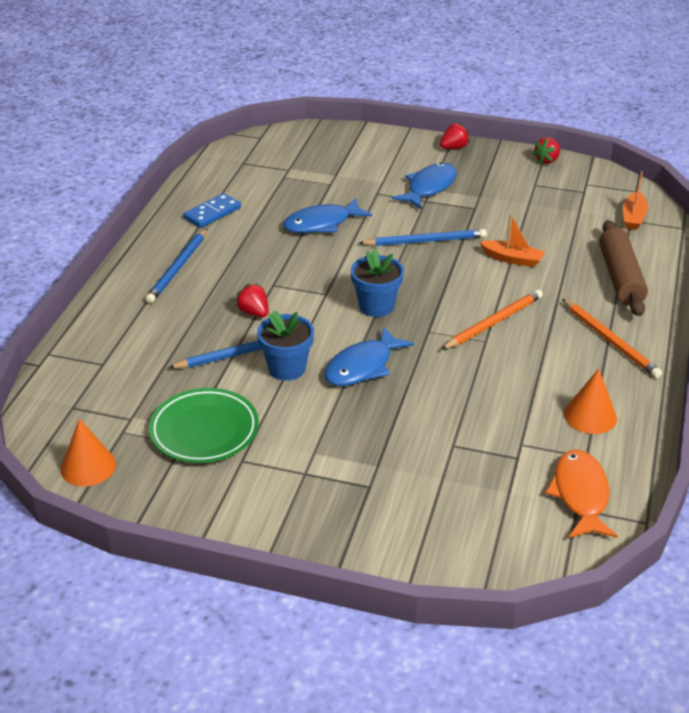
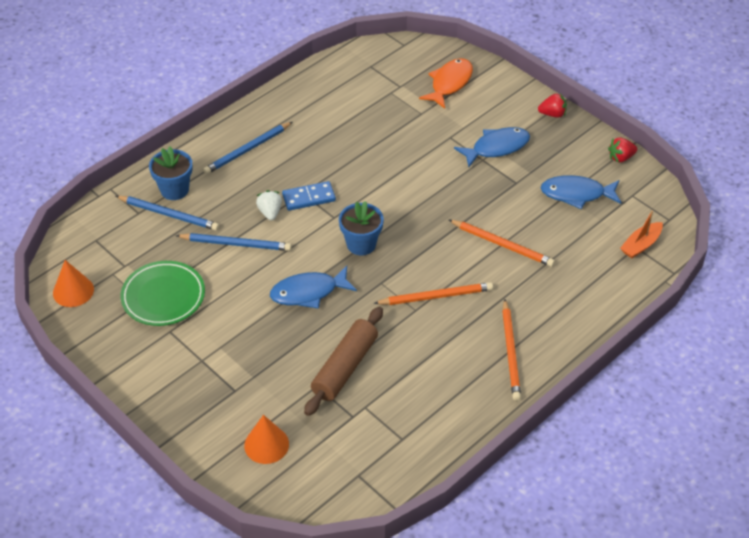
camera: 30 degrees right, 10 degrees up
blue domino [183,193,241,228] -> blue domino moved to [282,181,336,211]
red strawberry [235,284,269,317] -> white strawberry [256,190,282,220]
blue flower pot [257,311,314,381] -> blue flower pot moved to [149,146,193,200]
blue fish [283,198,372,233] -> blue fish moved to [540,175,622,209]
blue pencil [359,229,487,246] -> blue pencil moved to [116,196,219,231]
orange boat [480,214,545,267] -> orange pencil [449,220,555,267]
orange fish [545,449,618,538] -> orange fish moved to [419,58,473,109]
orange cone [564,369,617,434] -> orange cone moved to [244,415,289,464]
brown rolling pin [599,220,648,316] -> brown rolling pin moved to [304,307,383,416]

